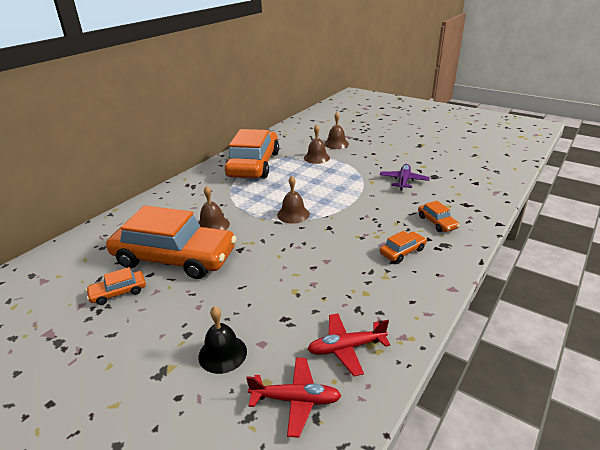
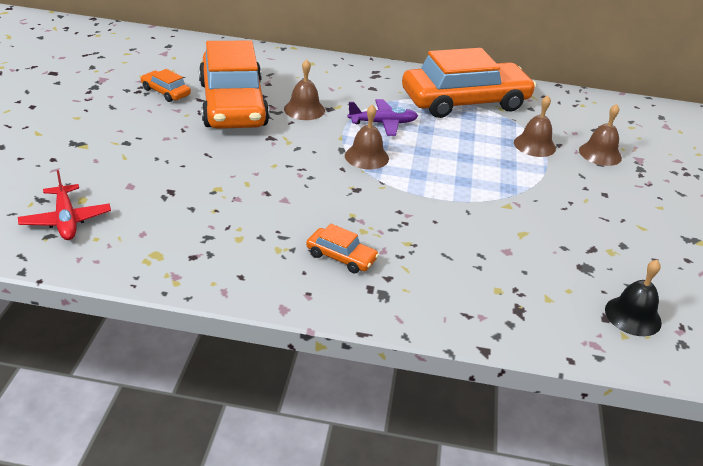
camera: 60 degrees right, 5 degrees up
black bell [198,306,247,374] -> black bell moved to [605,260,662,336]
red plane [307,313,390,376] -> none
purple plane [380,164,430,190] -> purple plane moved to [348,99,418,136]
orange car [418,201,460,232] -> none

